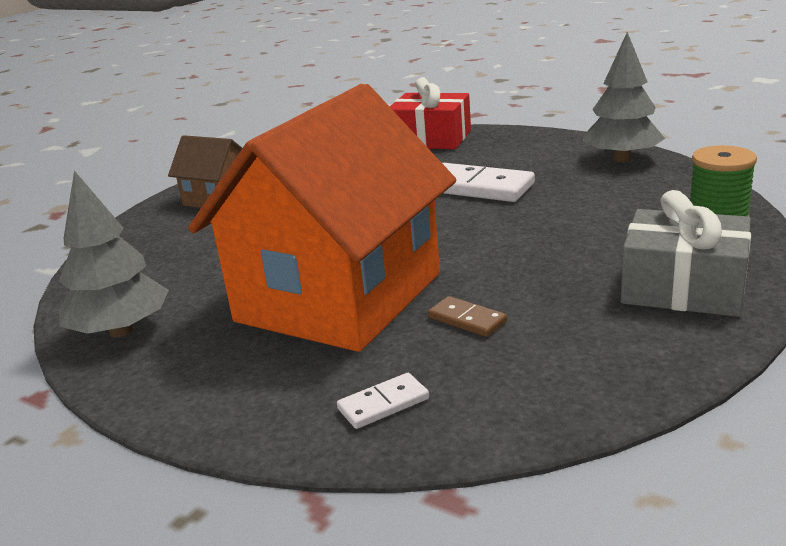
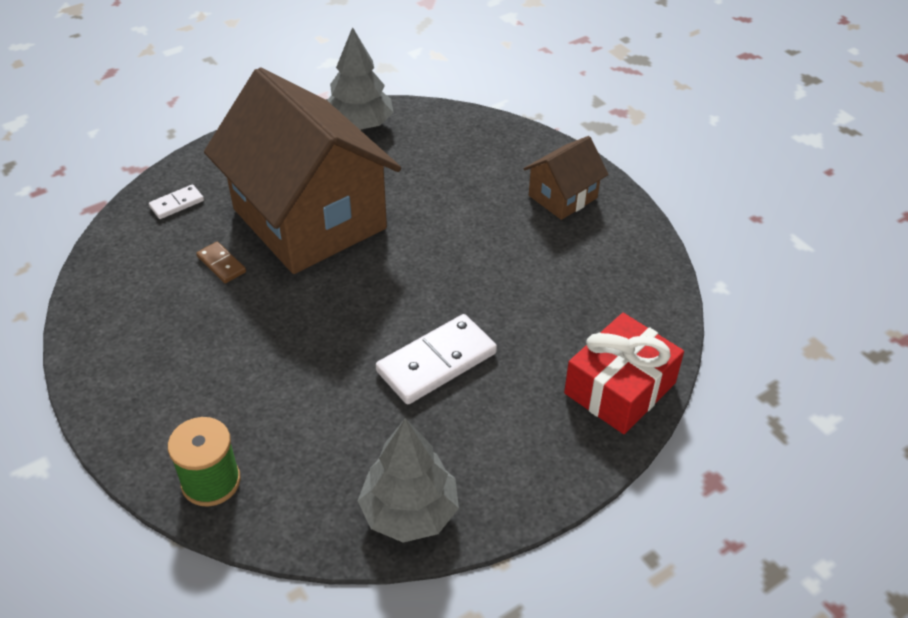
camera: 110 degrees right, 20 degrees up
orange house [188,84,456,352] -> brown house [204,67,401,274]
white domino [337,373,429,429] -> white domino turned 60 degrees clockwise [149,184,204,219]
brown domino [428,296,507,337] -> brown domino turned 75 degrees clockwise [196,242,246,283]
grey gift [621,190,751,317] -> none

